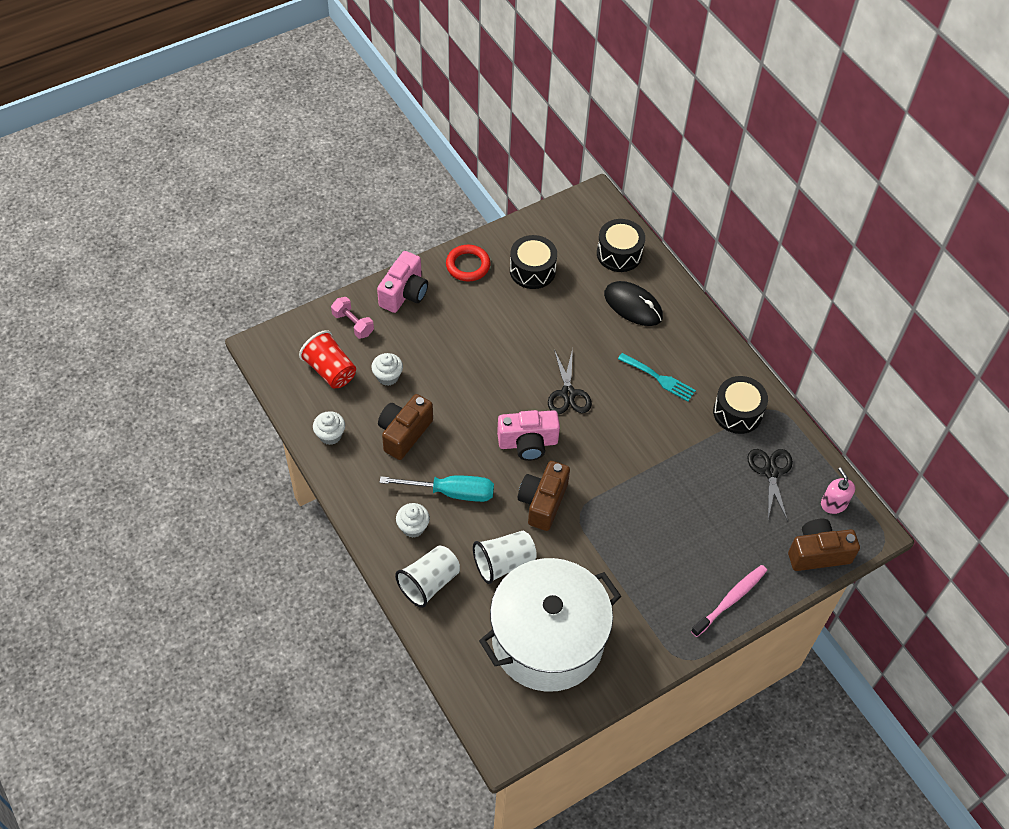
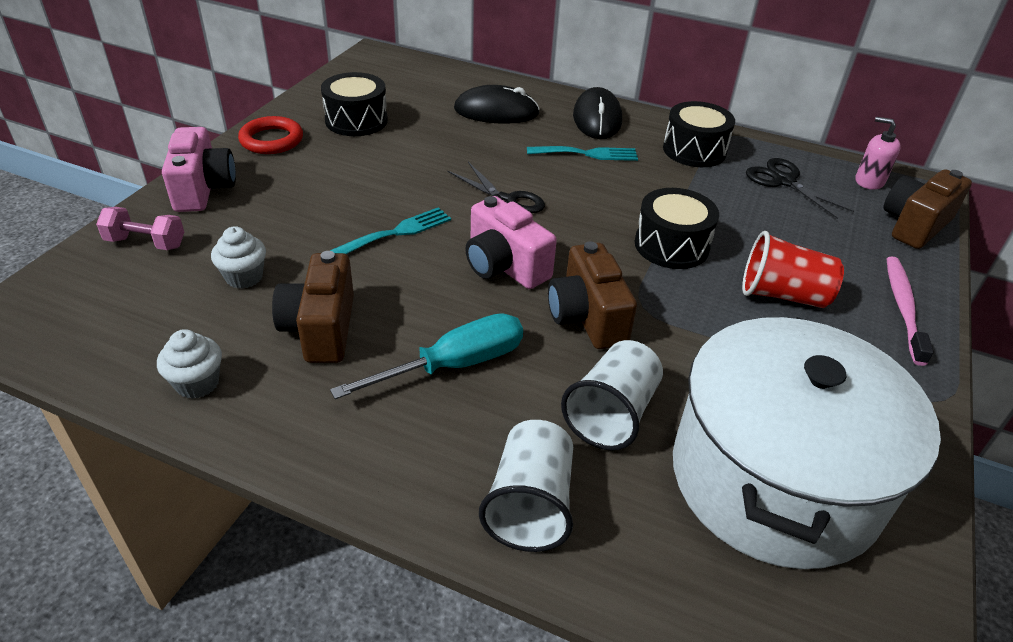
camera: 35 degrees left, 15 degrees down
red cup [299,330,356,388] -> red cup moved to [742,231,844,308]
white cupcake [396,503,430,538] -> none
pink camera [497,410,560,461] -> pink camera turned 90 degrees clockwise [465,196,557,289]
black drum [597,219,645,272] -> black drum moved to [635,188,719,269]
none -> turquoise fork [330,207,451,254]
none -> black mouse [573,87,622,139]

